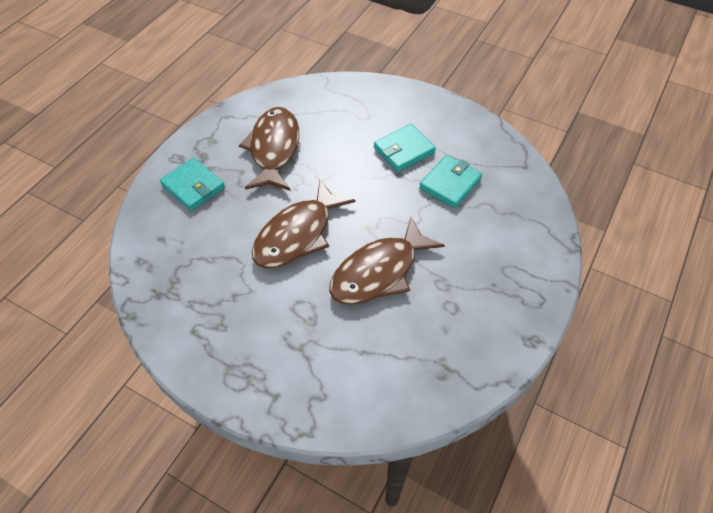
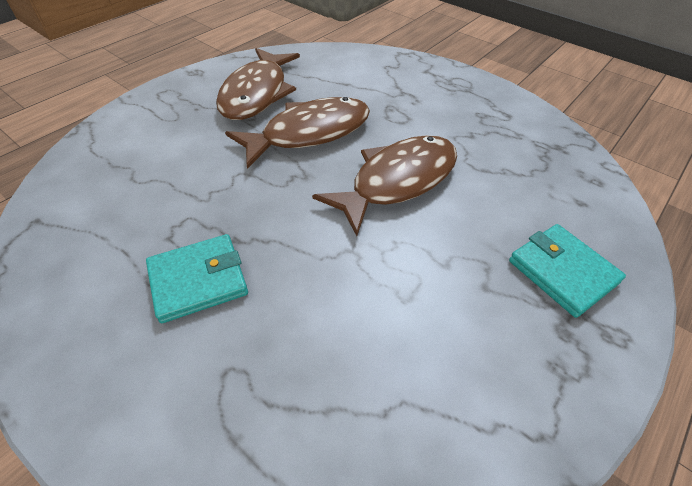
camera: 170 degrees left, 5 degrees down
brown fish [239,107,299,191] -> brown fish moved to [216,48,300,120]
turquoise wallet [419,155,482,208] -> none

